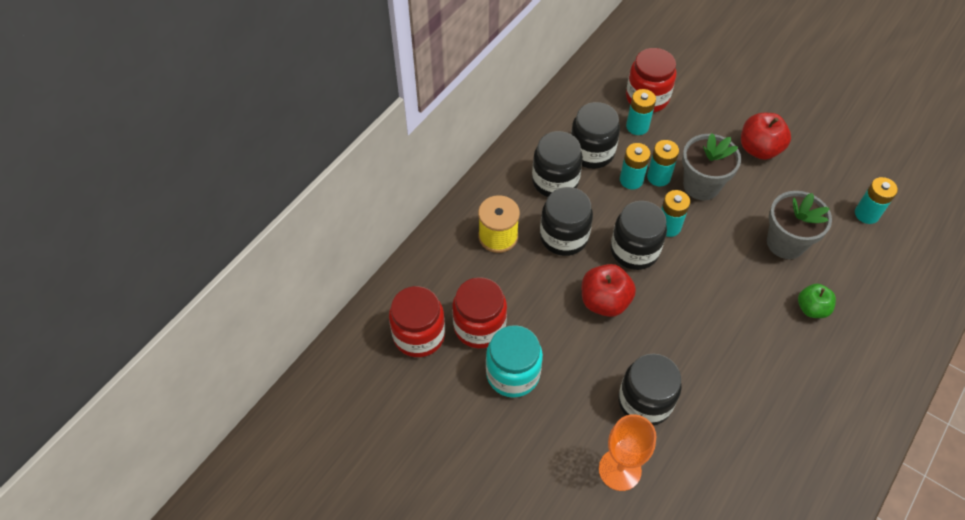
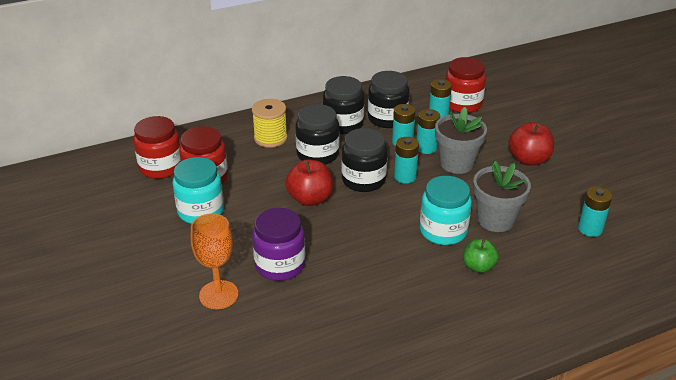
camera: 30 degrees right, 20 degrees down
black jar [618,354,682,426] -> purple jar [252,208,305,281]
none -> turquoise jar [420,176,472,245]

